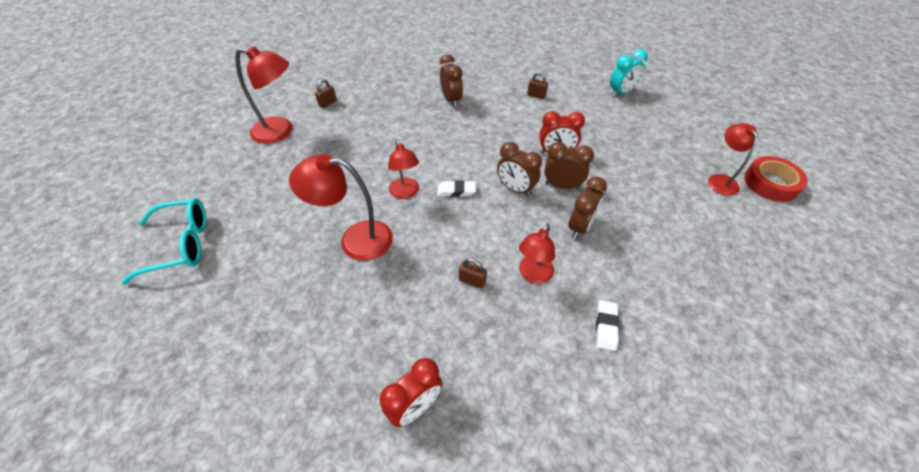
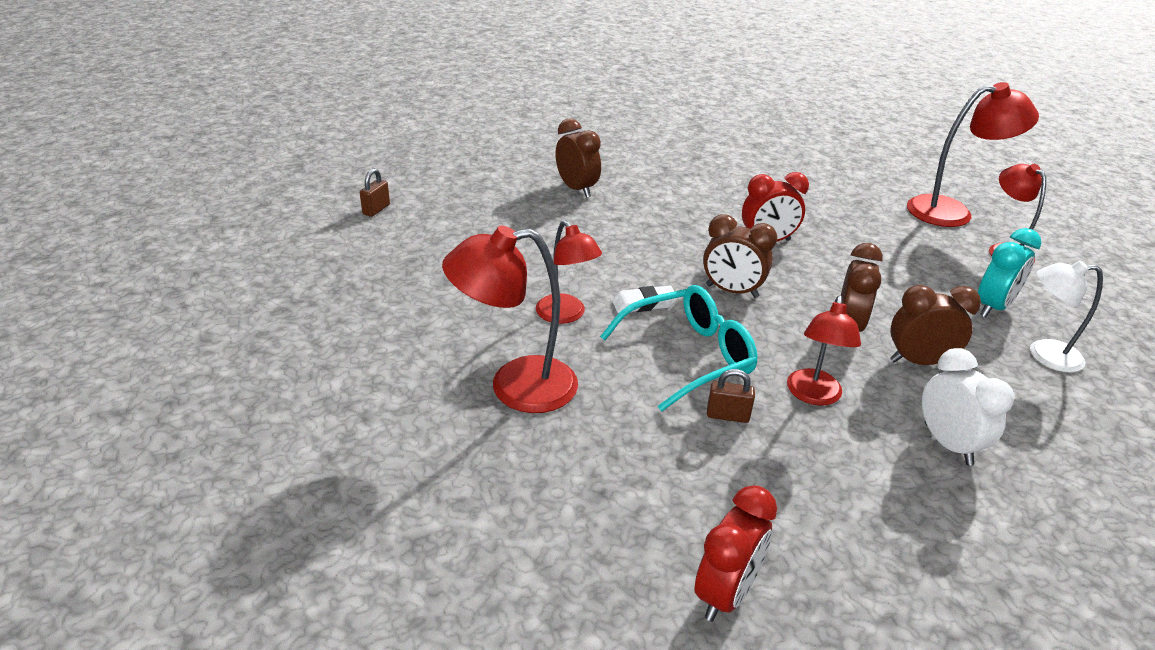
camera: 15 degrees left, 15 degrees down
turquoise glasses [121,198,207,285] -> turquoise glasses moved to [600,285,757,411]
red lamp [235,46,292,144] -> red lamp moved to [907,82,1039,227]
brown padlock [527,72,548,99] -> none
brown clock [544,142,594,189] -> brown clock moved to [890,285,981,365]
white eraser [596,300,619,351] -> white clock [922,348,1014,465]
turquoise clock [610,49,648,97] -> turquoise clock moved to [978,228,1041,317]
red tape [744,156,808,202] -> none
none -> white lamp [1030,260,1103,372]

